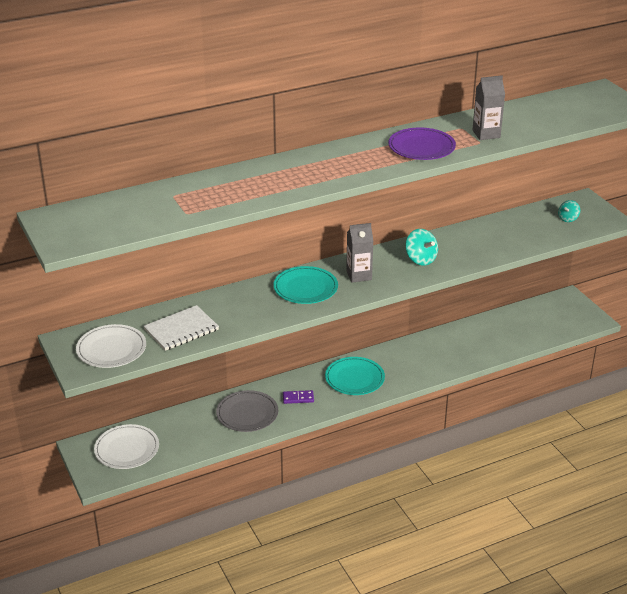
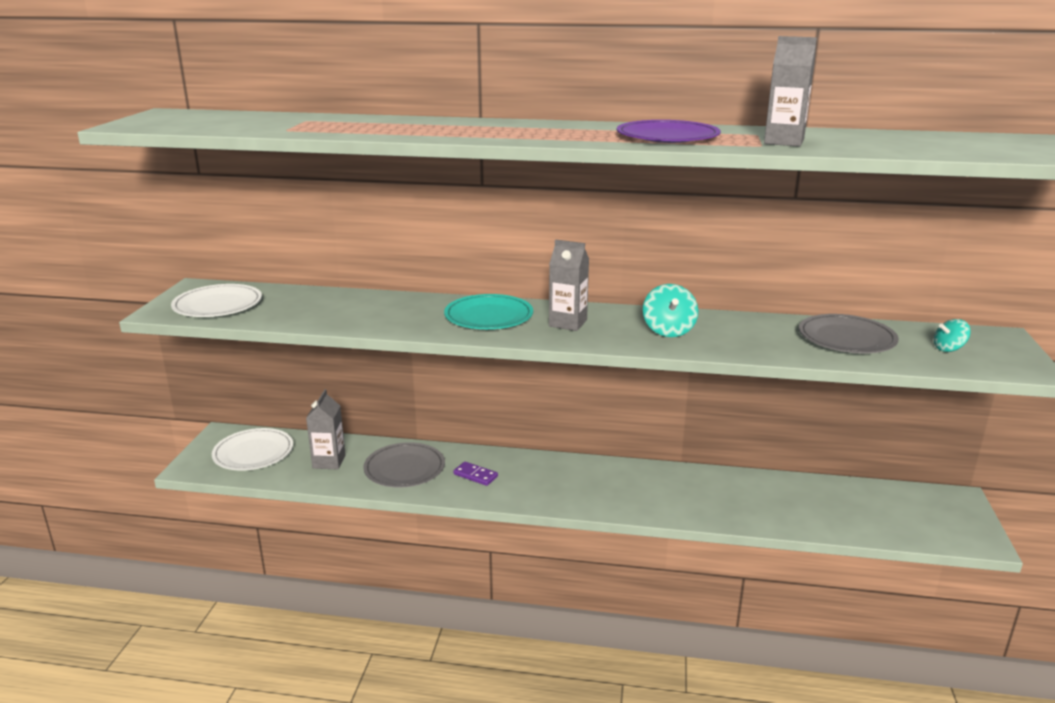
camera: 35 degrees right, 10 degrees down
white notebook [144,305,219,351] -> none
turquoise plate [325,357,385,395] -> none
none -> grey carton [306,389,346,470]
none -> grey plate [799,314,899,353]

